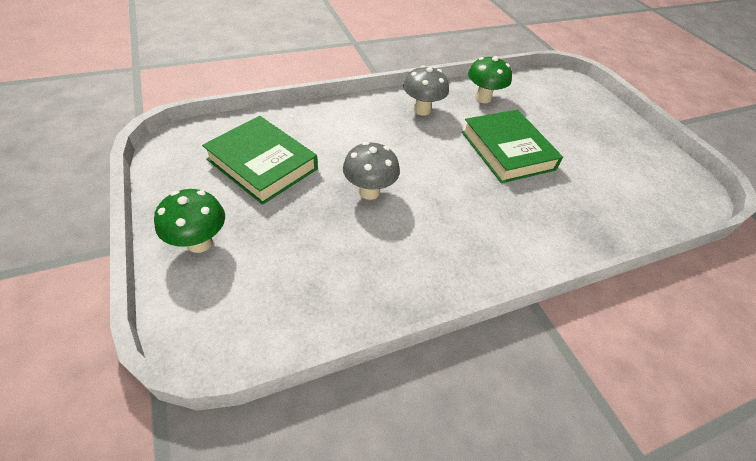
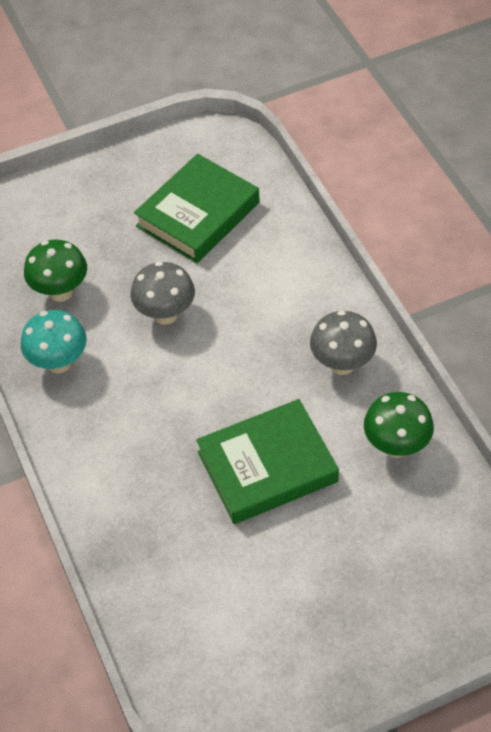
camera: 95 degrees right, 5 degrees up
green mushroom [154,189,225,253] -> green mushroom moved to [24,240,87,302]
none -> turquoise mushroom [21,310,87,374]

